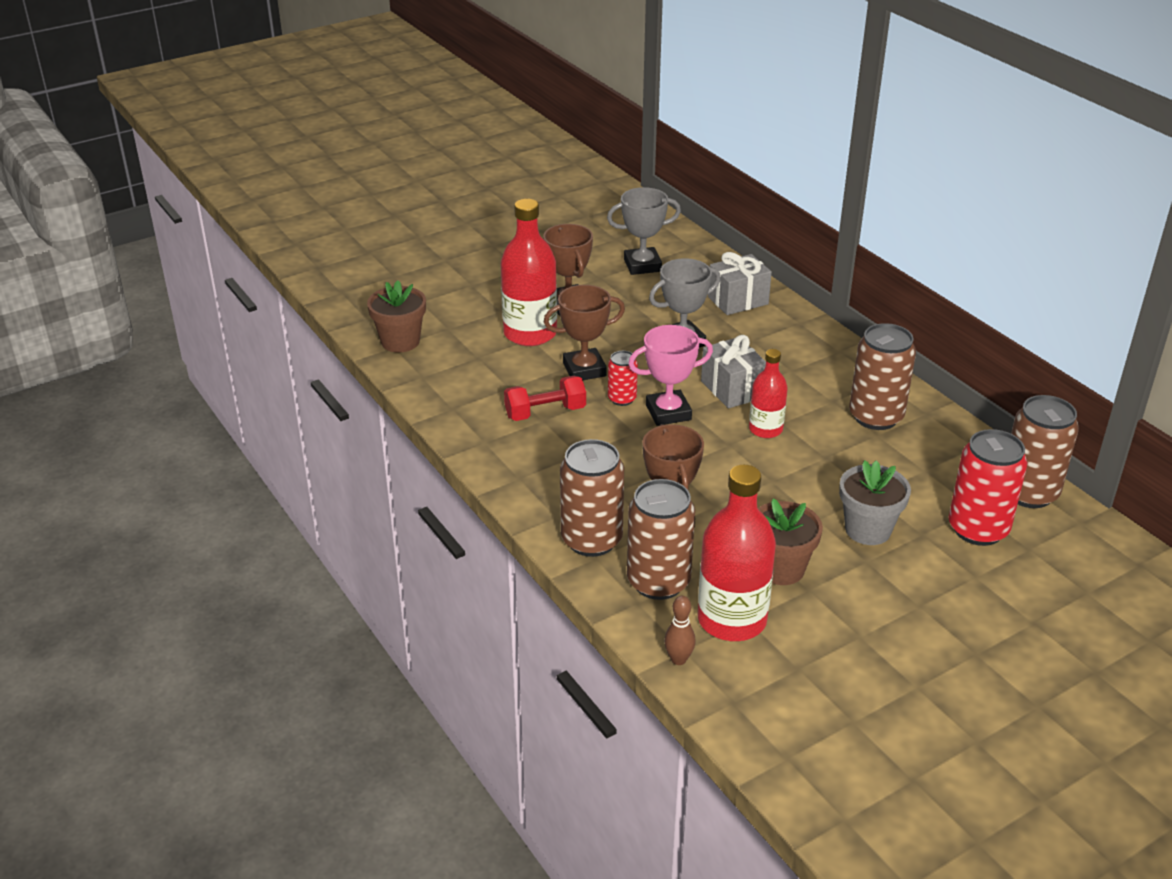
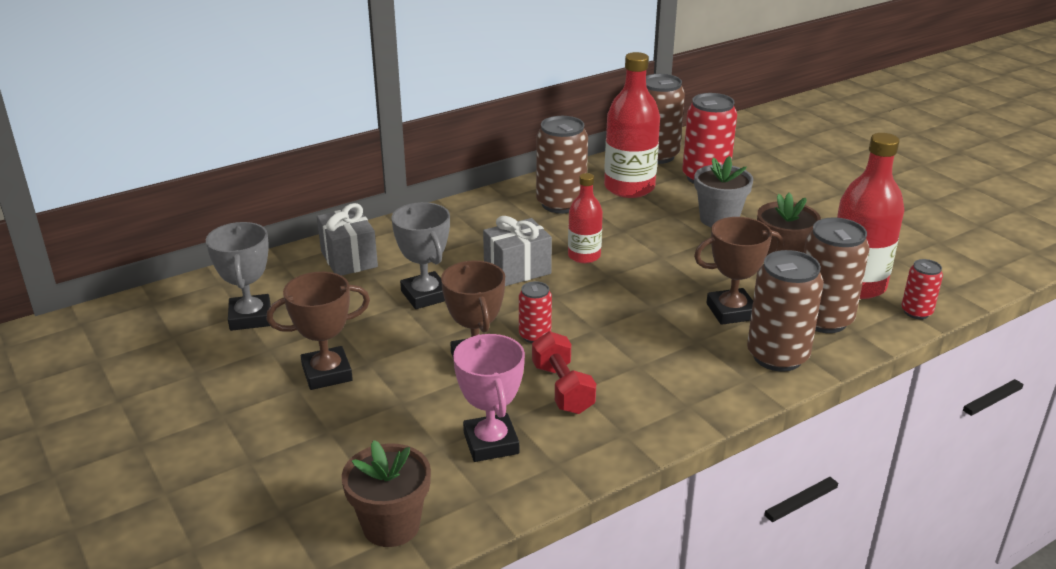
camera: 90 degrees left, 5 degrees down
red bottle [501,199,557,346] -> red bottle moved to [604,52,660,198]
pink trophy [628,325,713,426] -> pink trophy moved to [453,334,525,462]
brown bowling pin [664,596,696,665] -> red can [901,259,943,319]

